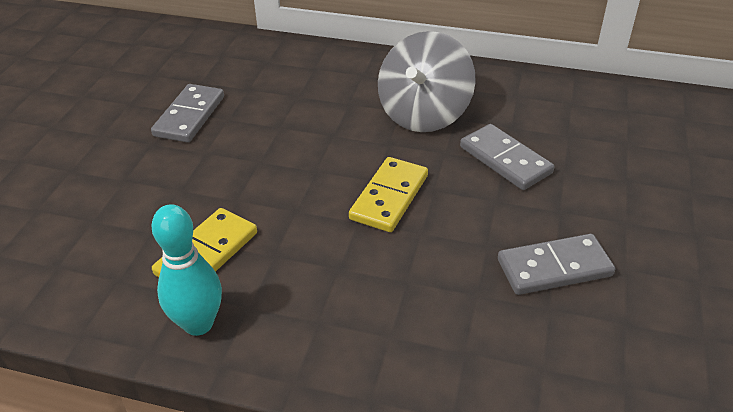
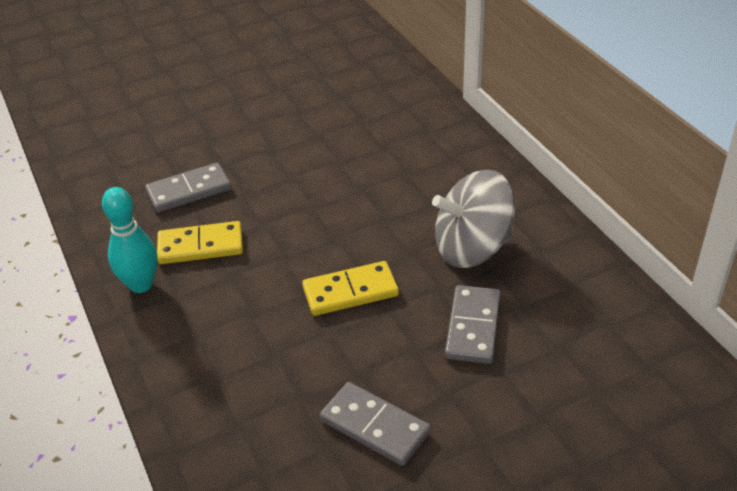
camera: 50 degrees right, 0 degrees up
grey domino [151,84,224,143] -> grey domino moved to [145,163,231,212]

